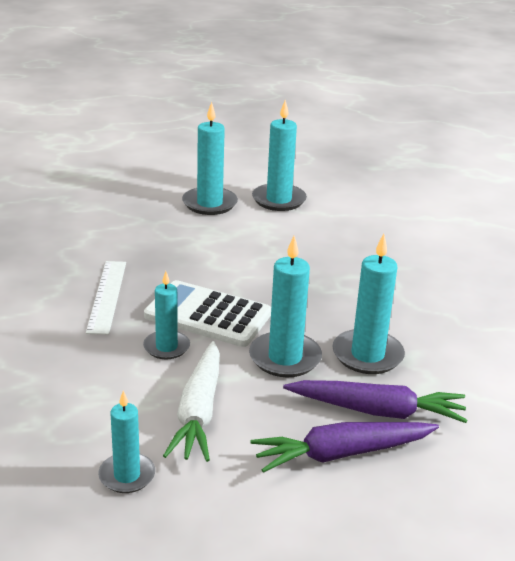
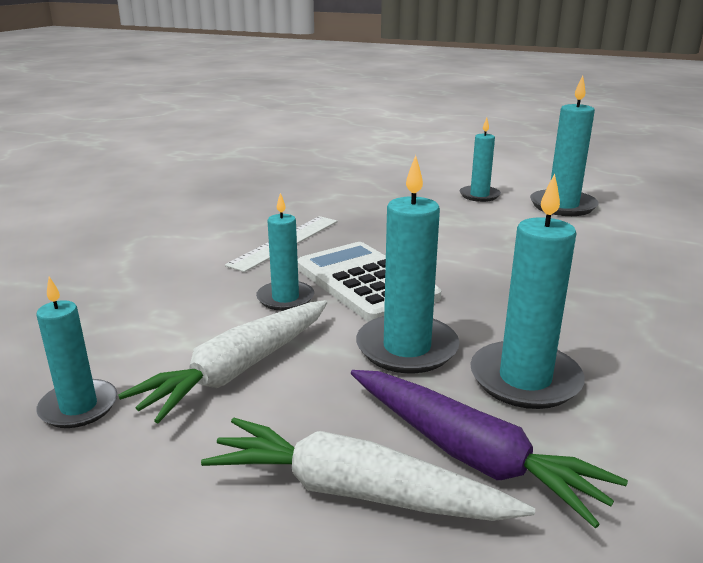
camera: 35 degrees right, 5 degrees down
turquoise candle [182,102,238,215] -> turquoise candle [460,118,501,202], size x0.64
purple carrot [250,422,439,473] -> white carrot [201,418,535,521]

